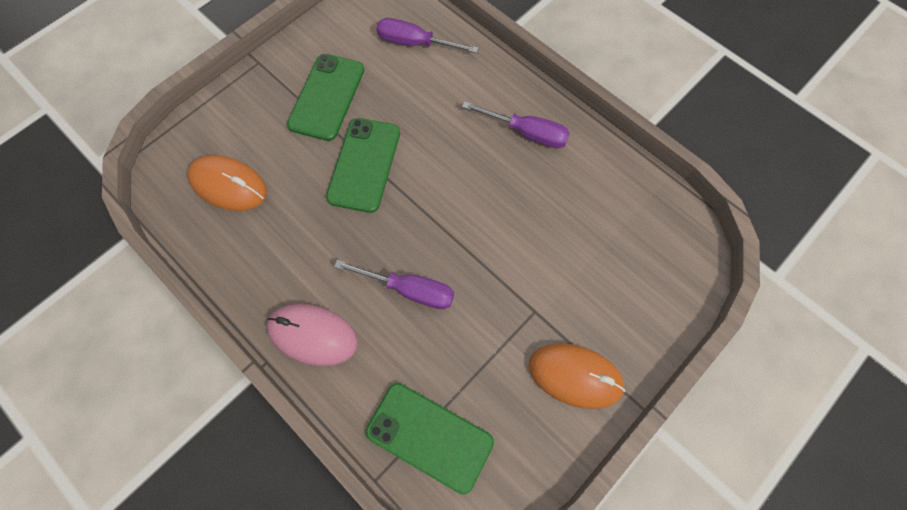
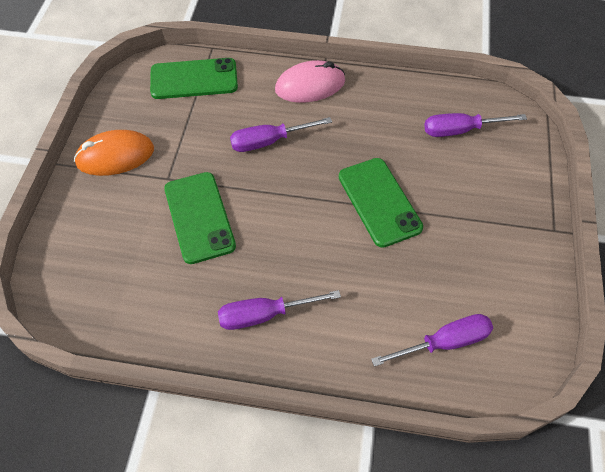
camera: 145 degrees right, 10 degrees down
orange mouse [187,155,267,211] -> purple screwdriver [424,113,527,137]
green phone [287,54,364,141] -> green phone moved to [164,172,236,264]

